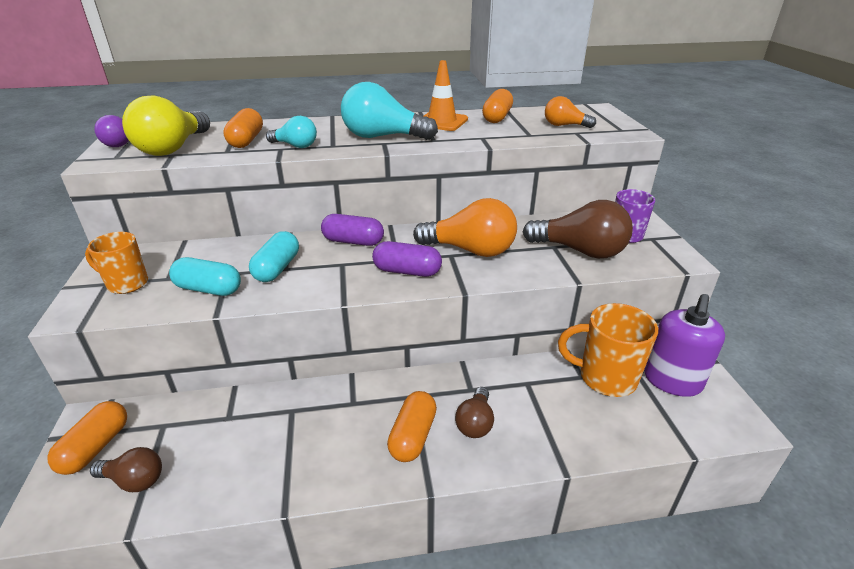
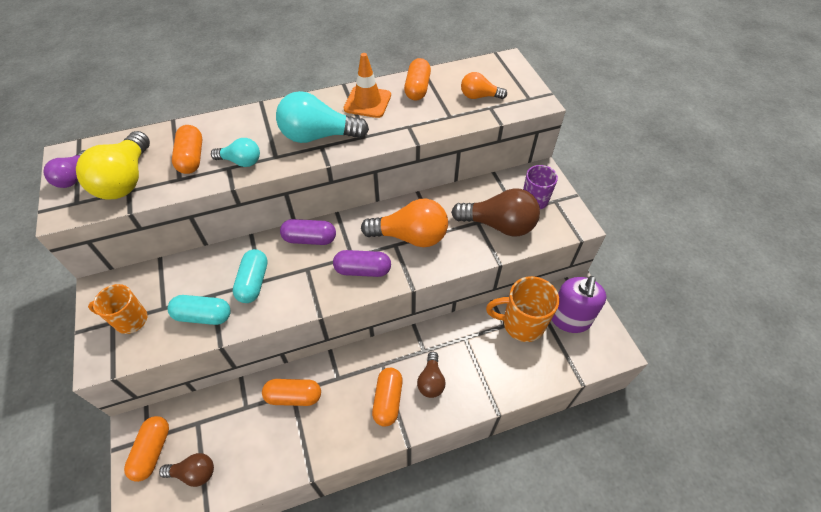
camera: 10 degrees left, 20 degrees up
none -> orange capsule [262,379,321,406]

